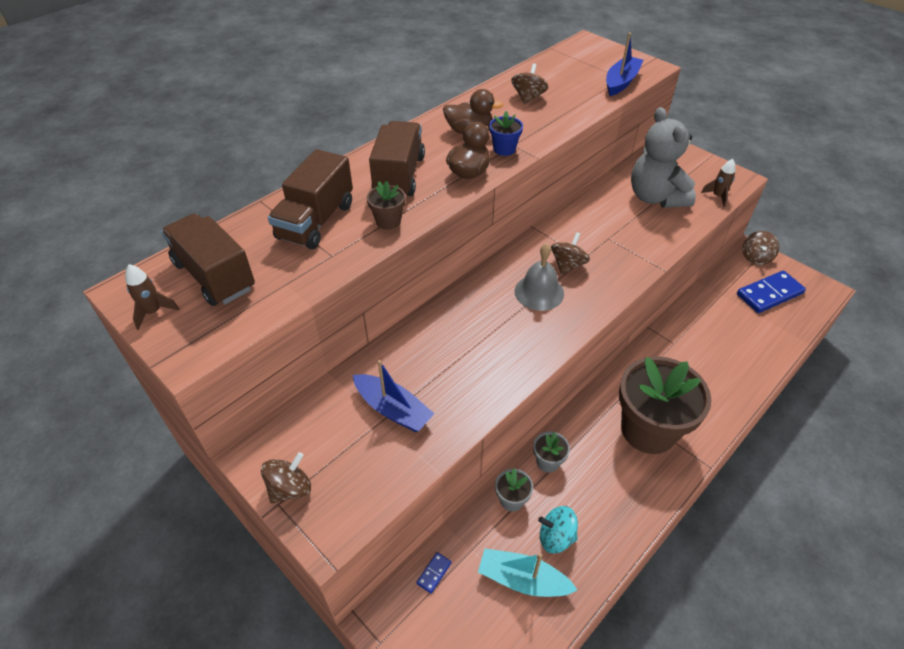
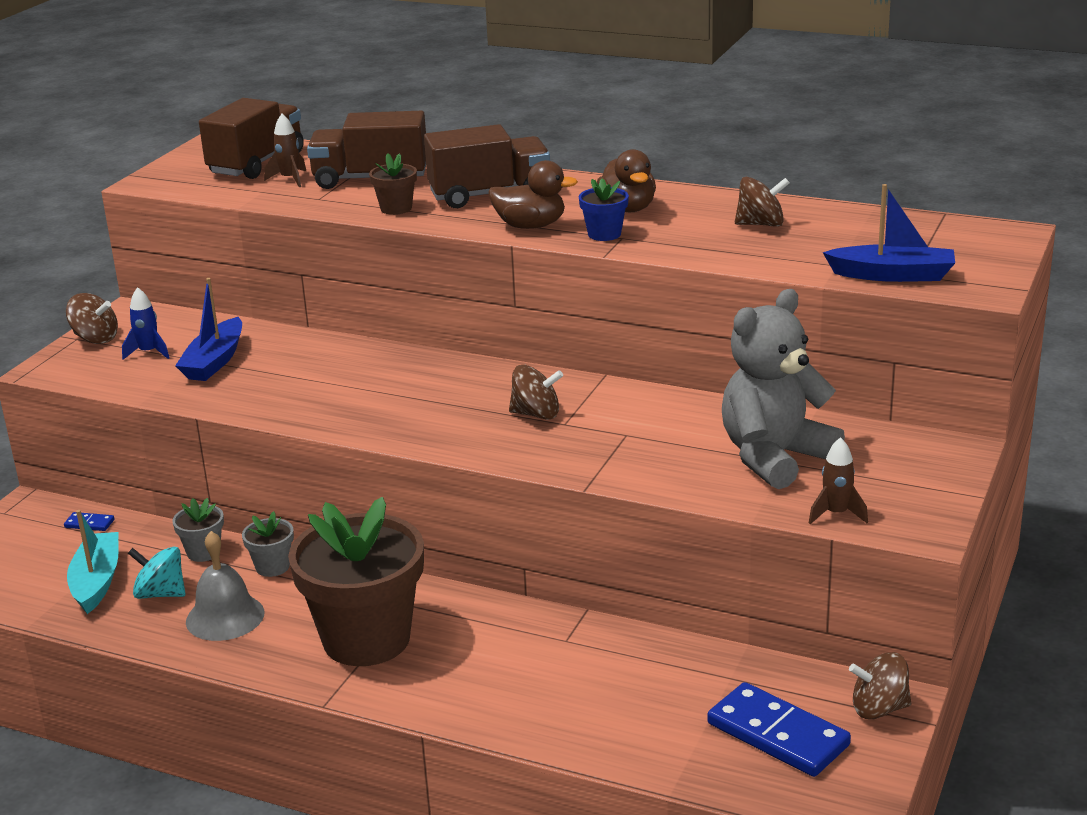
camera: 70 degrees right, 20 degrees down
brown rocket [125,264,179,330] -> brown rocket moved to [264,114,306,187]
grey bell [515,243,564,311] -> grey bell moved to [186,531,264,641]
turquoise spinning top [538,506,578,554] -> turquoise spinning top turned 60 degrees counterclockwise [128,547,186,599]
none -> blue rocket [122,287,169,360]

